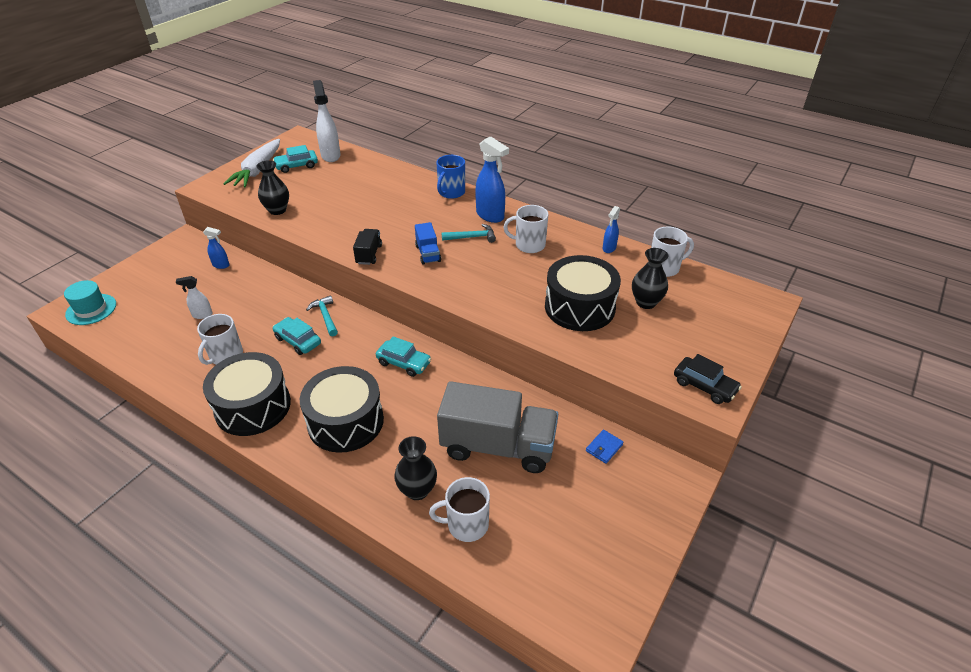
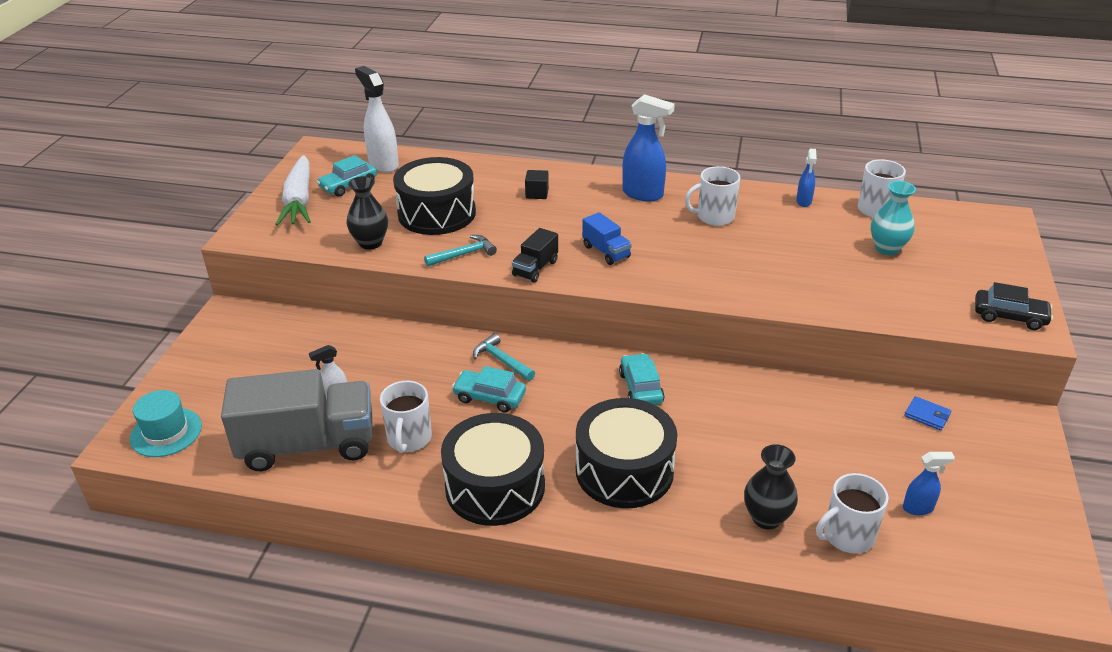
camera: 20 degrees left, 5 degrees down
blue spray bottle [203,227,229,269] -> blue spray bottle moved to [903,452,955,515]
black truck [353,229,382,265] -> black truck turned 135 degrees counterclockwise [512,228,558,282]
turquoise car [376,336,431,377] -> turquoise car turned 105 degrees counterclockwise [619,353,665,405]
blue mug [436,155,465,199] -> none
grey truck [437,381,558,473] -> grey truck moved to [221,369,373,471]
turquoise hammer [442,224,496,243] -> turquoise hammer moved to [424,235,497,267]
black drum [545,255,621,331] -> black drum moved to [393,157,476,235]
blue wallet [586,430,624,464] -> blue wallet turned 75 degrees counterclockwise [904,396,951,431]
black vase [632,248,668,309] -> turquoise vase [871,181,916,255]
none -> black cube [525,170,549,199]

